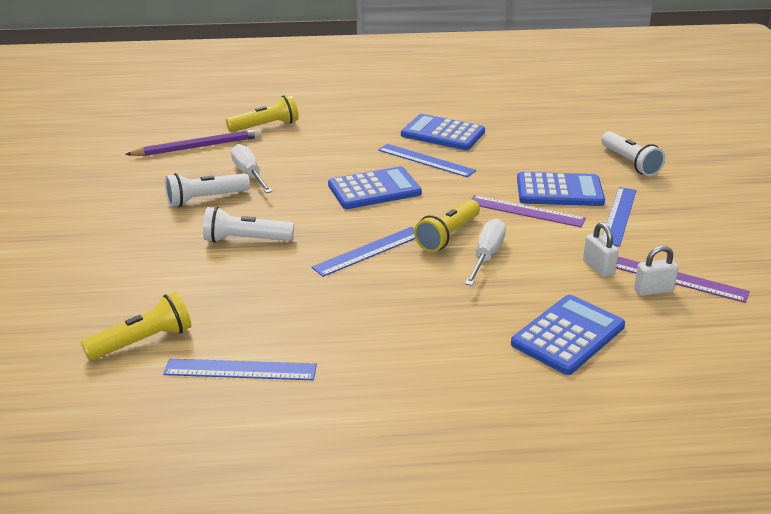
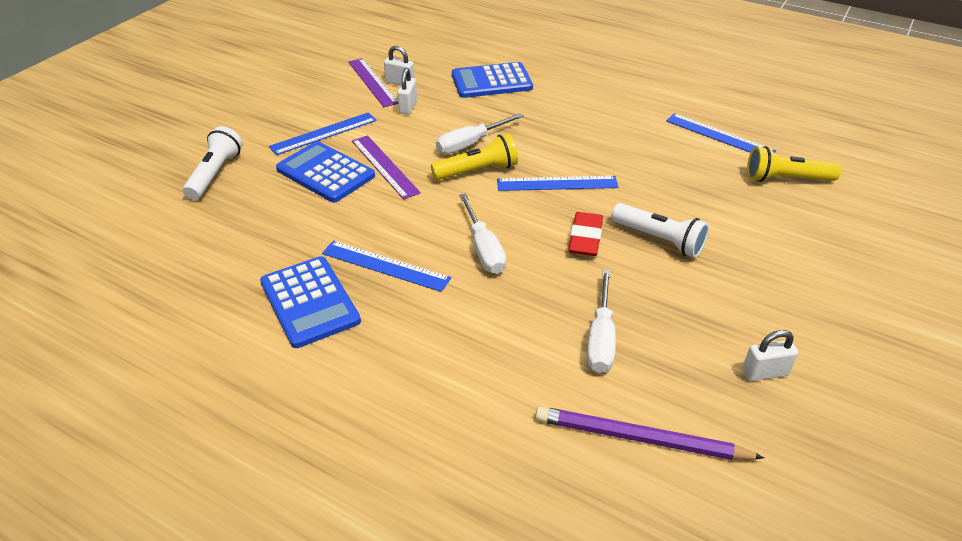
camera: 145 degrees left, 10 degrees up
white flashlight [165,173,250,207] -> none
yellow flashlight [226,95,299,132] -> none
blue calculator [328,166,422,209] -> white screwdriver [459,194,506,274]
blue ruler [378,144,476,178] -> blue ruler turned 45 degrees counterclockwise [322,240,451,292]
none -> red eraser [568,212,603,256]
none -> white padlock [742,330,798,381]

